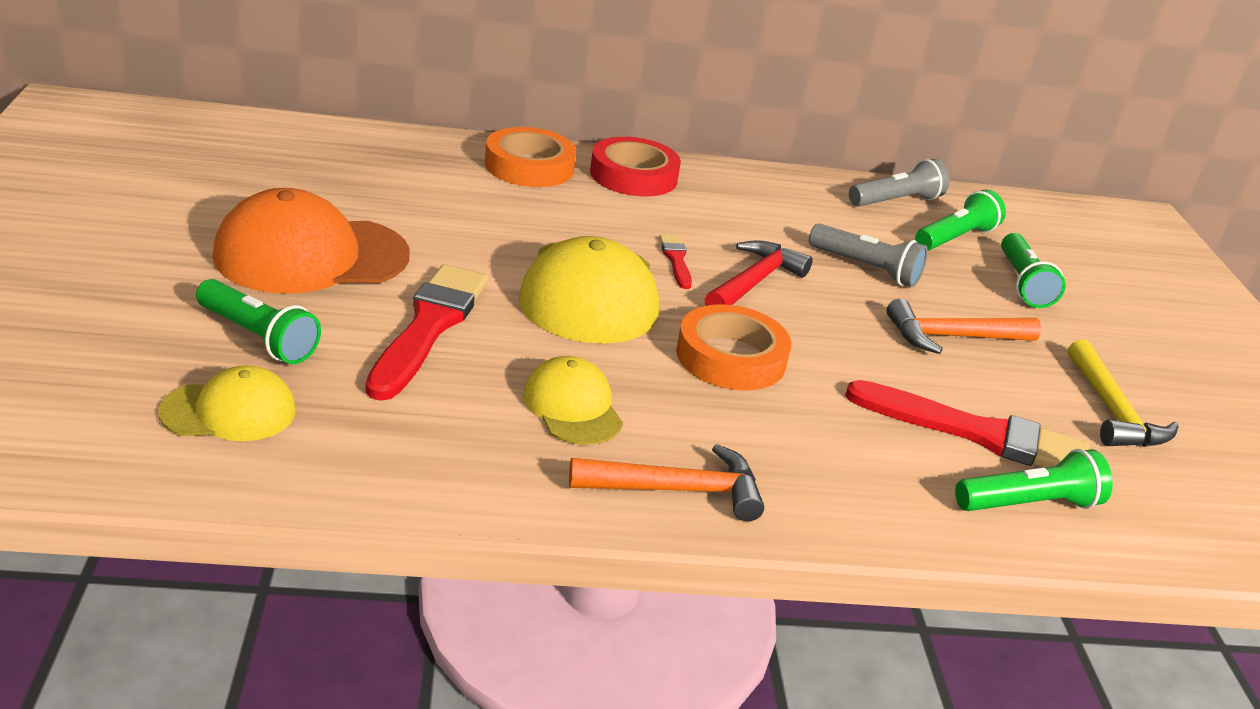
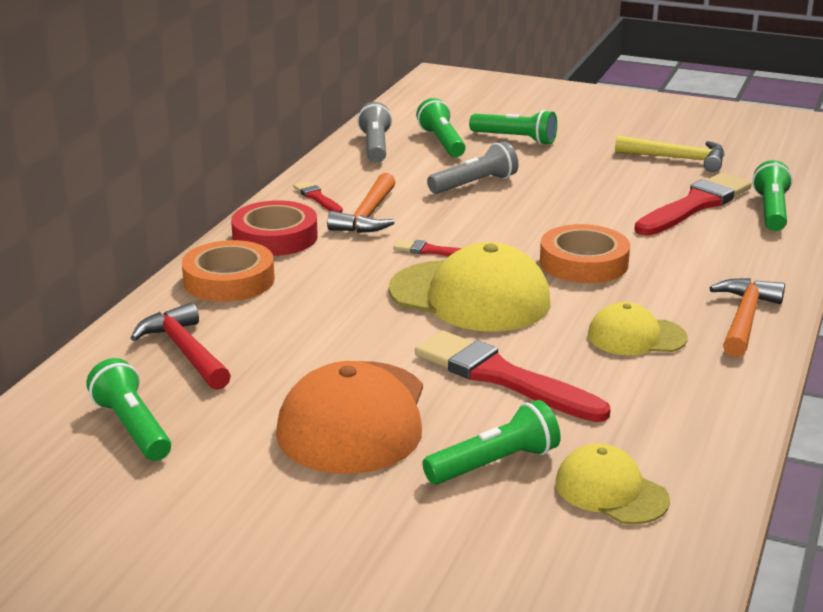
camera: 60 degrees left, 5 degrees down
yellow cap [158,365,296,441] -> yellow cap turned 60 degrees counterclockwise [556,443,670,525]
red hammer [705,240,813,306] -> red hammer moved to [130,303,231,390]
orange hammer [887,298,1041,354] -> orange hammer moved to [327,173,396,233]
none -> green flashlight [86,358,171,461]
none -> red brush [293,181,343,213]

